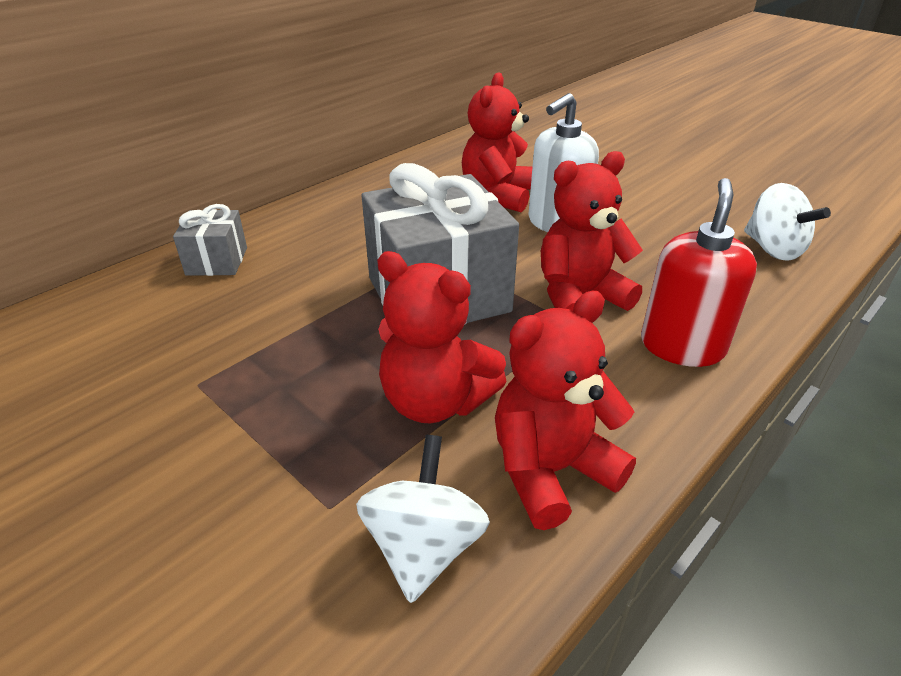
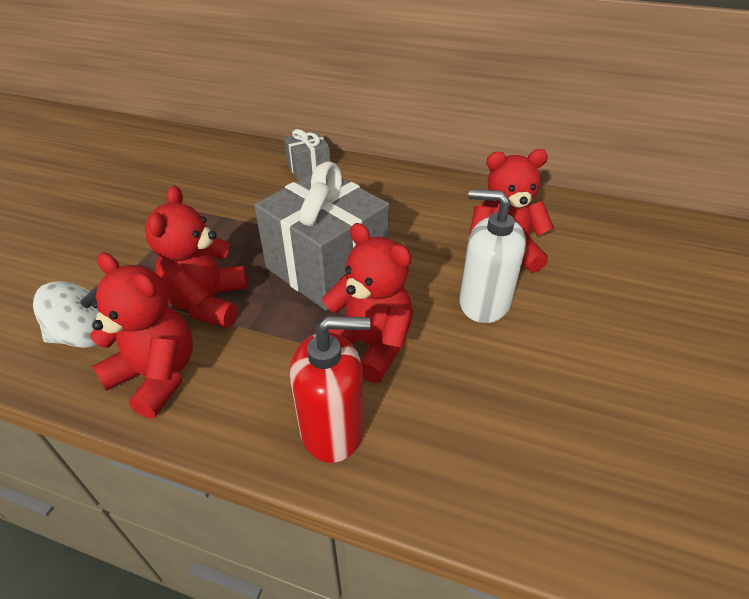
camera: 65 degrees right, 5 degrees up
white spinning top [744,183,831,261] -> none

